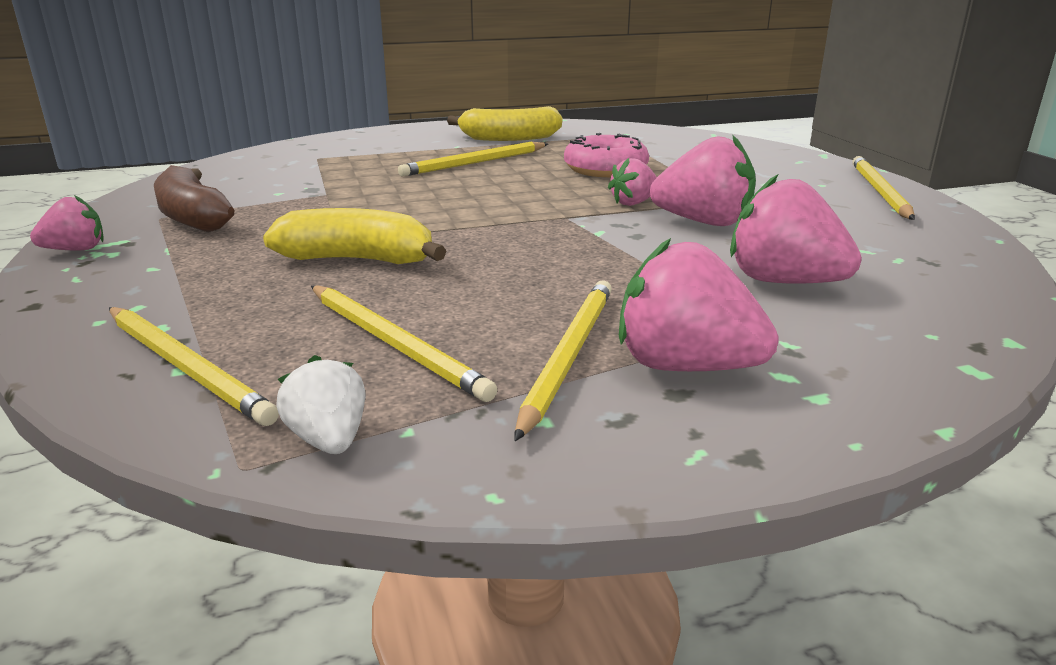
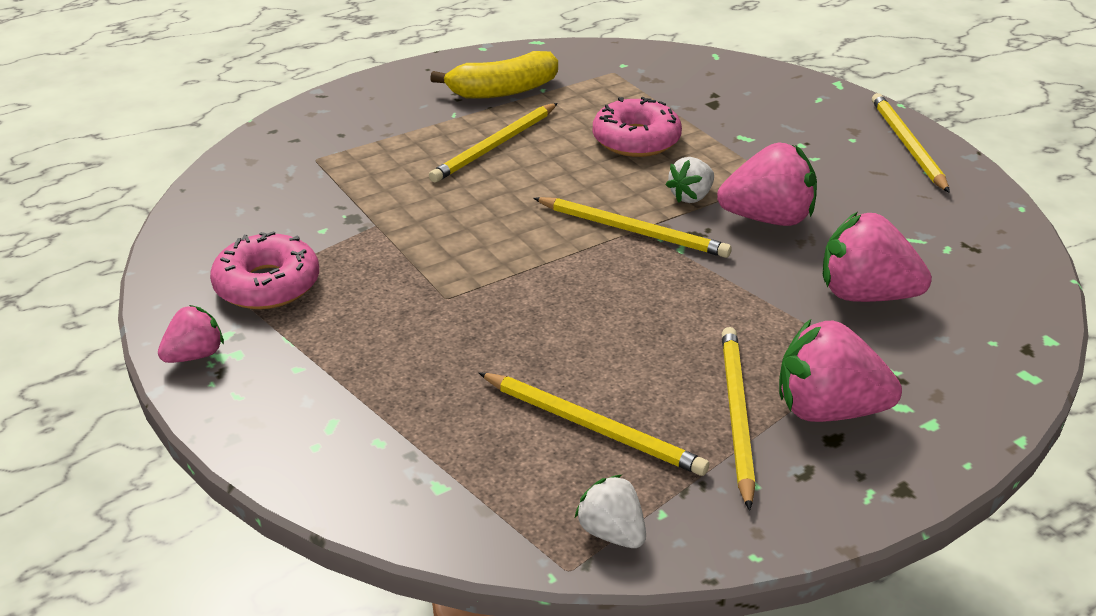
camera: 15 degrees left, 10 degrees up
yellow pencil [109,307,279,426] -> yellow pencil moved to [533,197,732,258]
brown banana [154,165,235,232] -> pink donut [210,231,319,309]
yellow banana [263,208,446,264] -> none
pink strawberry [608,158,657,206] -> white strawberry [666,157,714,203]

